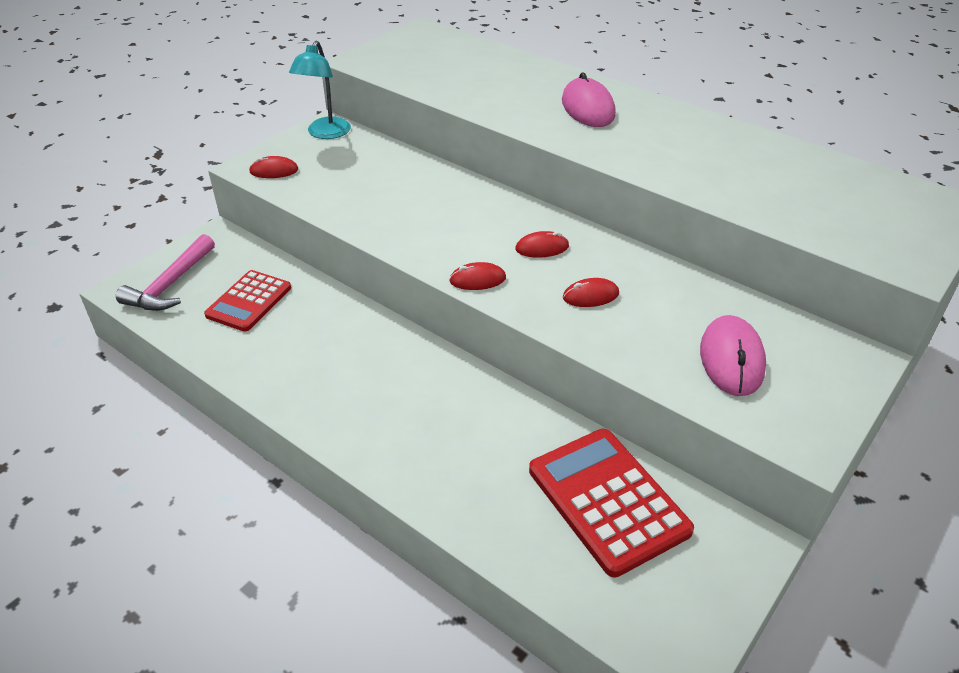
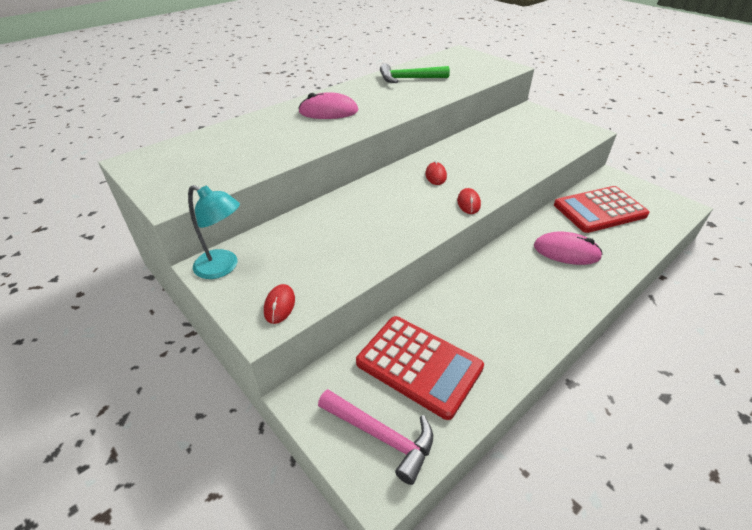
camera: 80 degrees left, 0 degrees up
red calculator [204,270,291,332] -> red calculator [356,316,484,420], size x1.52
red mouse [563,278,619,307] -> none
pink mouse [700,315,766,396] -> pink mouse moved to [534,231,603,265]
none -> green hammer [380,64,450,83]

